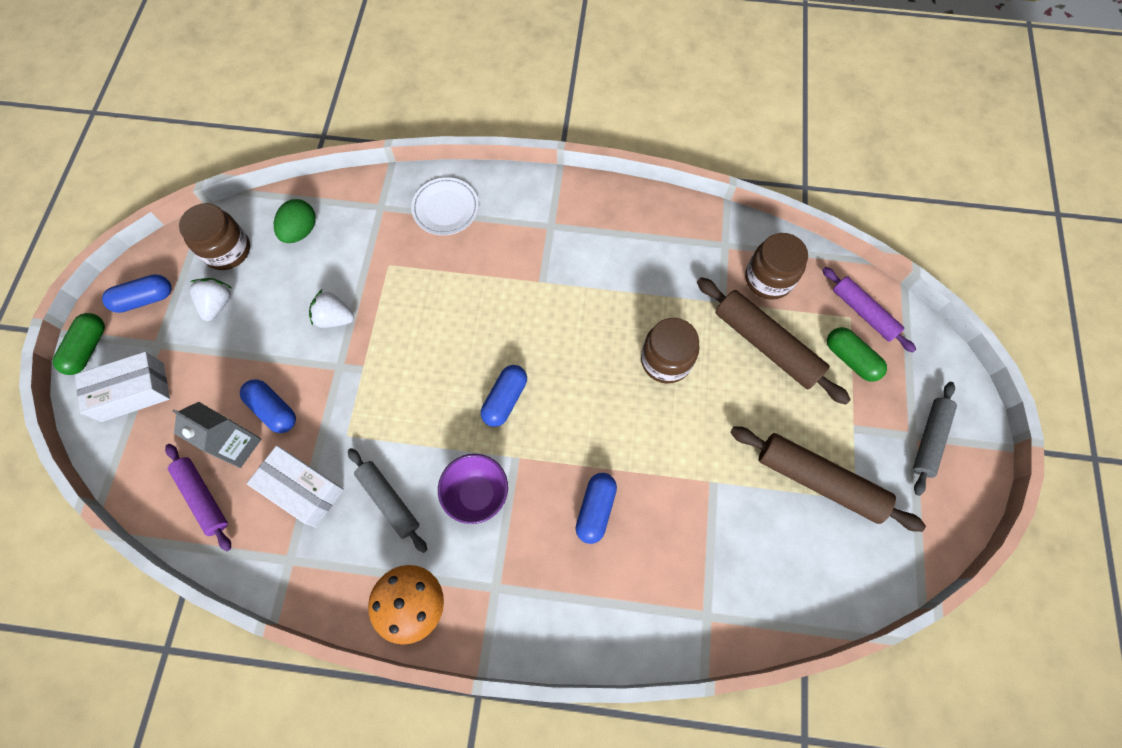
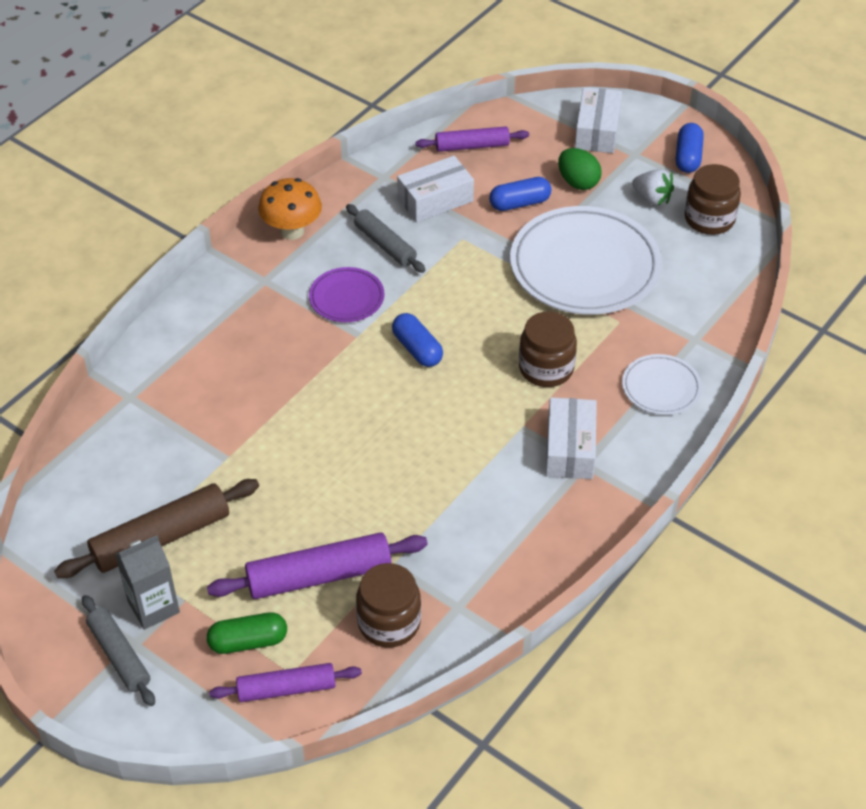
camera: 120 degrees right, 20 degrees down
green capsule [53,313,105,375] -> none
grey carton [172,402,261,468] -> grey carton moved to [115,535,180,630]
green egg [274,199,316,243] -> green egg moved to [558,148,602,190]
white strawberry [309,290,354,328] -> white plate [510,206,662,315]
grey rolling pin [348,448,427,553] -> grey rolling pin turned 60 degrees clockwise [346,204,425,273]
purple bowl [438,454,508,524] -> purple plate [309,267,384,322]
blue capsule [576,473,617,544] -> none
brown jar [641,318,699,384] -> brown jar moved to [519,311,577,387]
brown rolling pin [697,277,851,405] -> purple rolling pin [207,532,428,599]
none -> white box [546,397,597,479]

